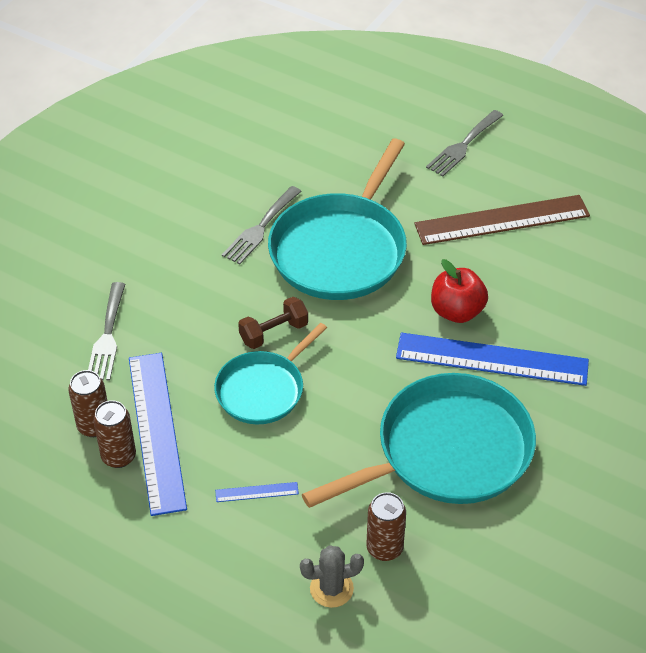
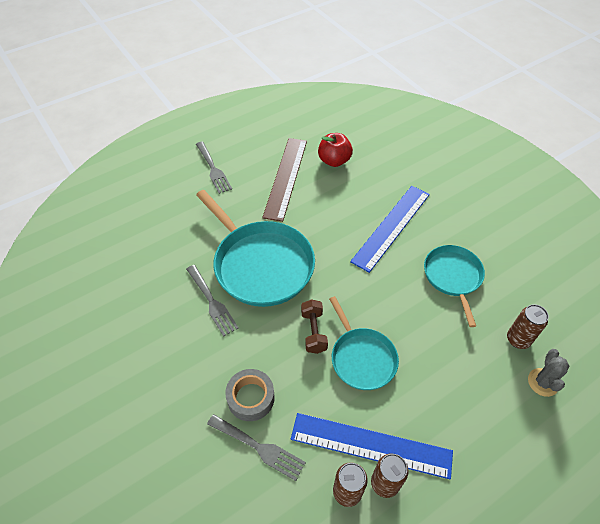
camera: 65 degrees left, 5 degrees up
blue ruler [215,482,299,502] -> none
turquoise pan [302,373,536,508] -> turquoise pan [424,245,485,327], size x0.59
red apple [431,259,488,323] -> red apple moved to [318,133,353,167]
none -> grey tape [225,369,275,421]

